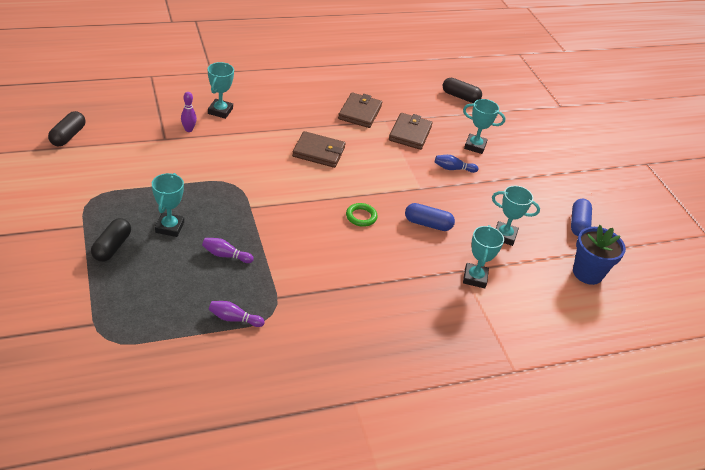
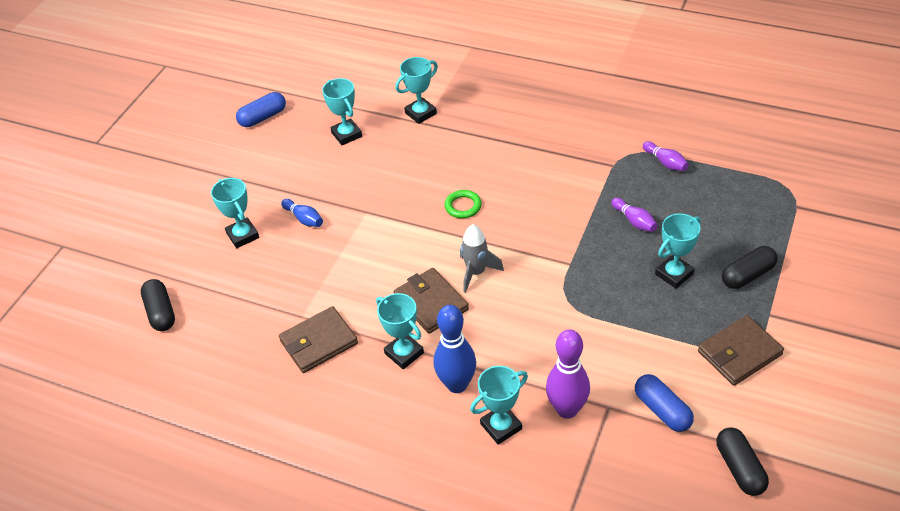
camera: 130 degrees left, 5 degrees up
black capsule [48,111,85,147] -> black capsule turned 75 degrees counterclockwise [717,427,769,496]
purple bowling pin [181,92,197,132] -> purple bowling pin [546,329,590,419], size x1.85
brown wallet [389,113,433,150] -> brown wallet moved to [698,315,784,386]
blue capsule [405,203,455,231] -> blue capsule moved to [635,374,694,432]
blue flower pot [573,225,626,285] -> none
none -> turquoise trophy [376,293,424,369]
none -> blue bowling pin [434,305,476,393]
none -> grey rocket [460,224,504,293]

